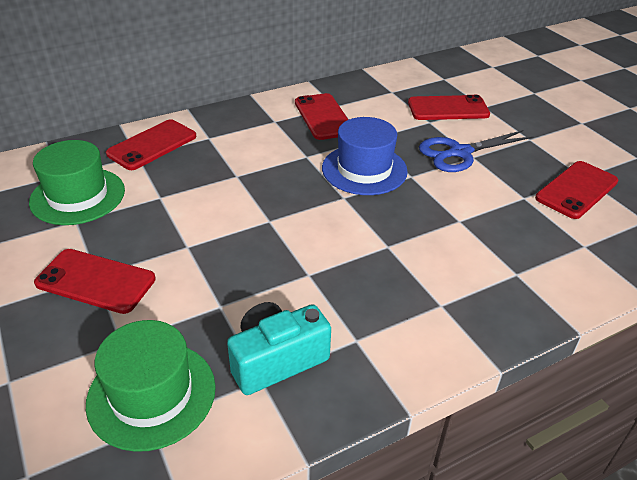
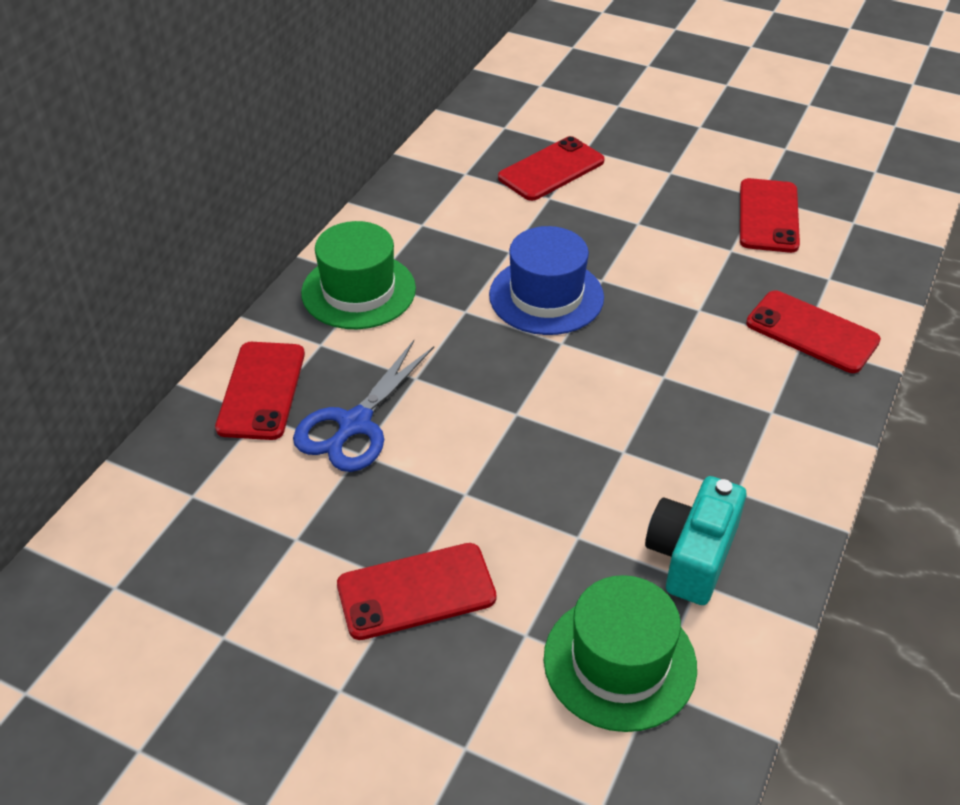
camera: 35 degrees left, 5 degrees up
green hat [29,140,125,225] -> green hat moved to [301,221,416,329]
red phone [295,93,348,140] -> red phone moved to [746,290,881,373]
blue scissors [419,130,534,172] -> blue scissors moved to [293,340,434,472]

